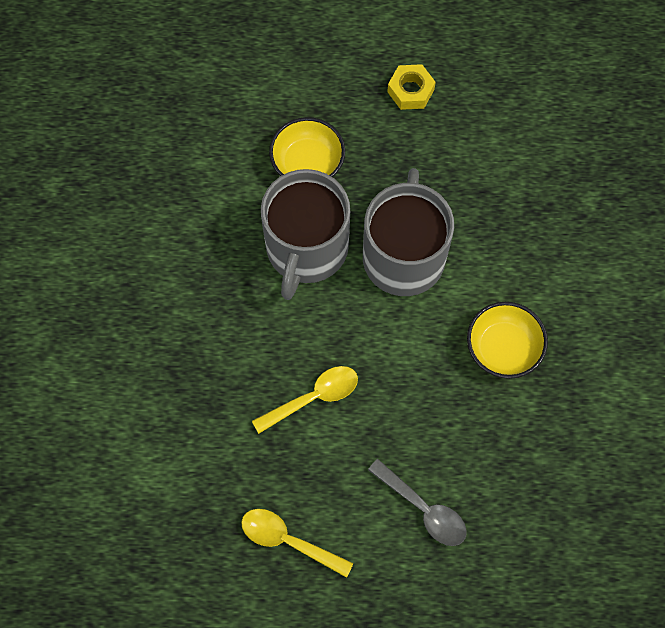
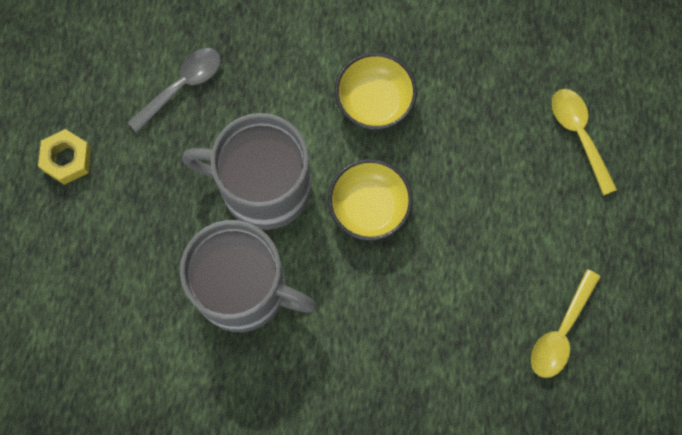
camera: 85 degrees left, 5 degrees up
yellow spoon [252,366,358,434] -> yellow spoon moved to [552,89,617,195]
yellow bowl [269,117,345,177] -> yellow bowl moved to [328,159,413,241]
grey spoon [368,459,467,546] -> grey spoon moved to [127,48,221,133]

